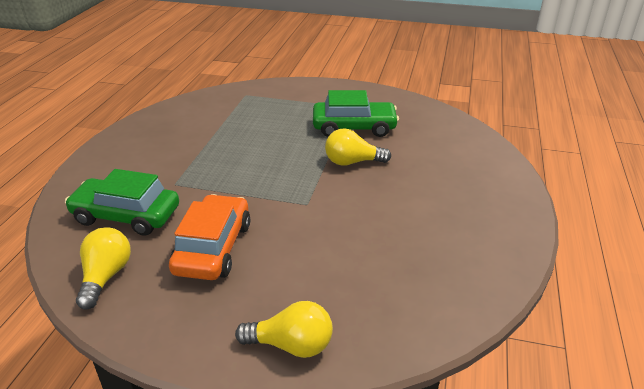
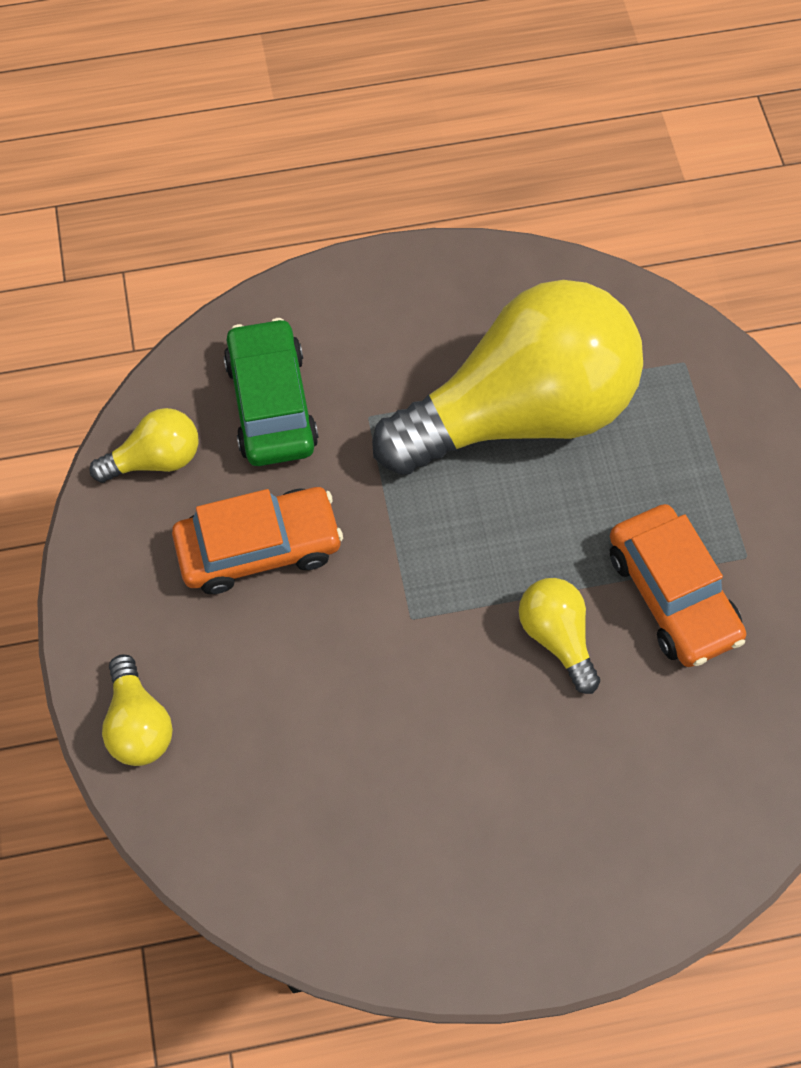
camera: 65 degrees right, 30 degrees up
green car [313,90,399,137] -> orange car [610,504,746,667]
none -> yellow light bulb [372,280,643,475]

